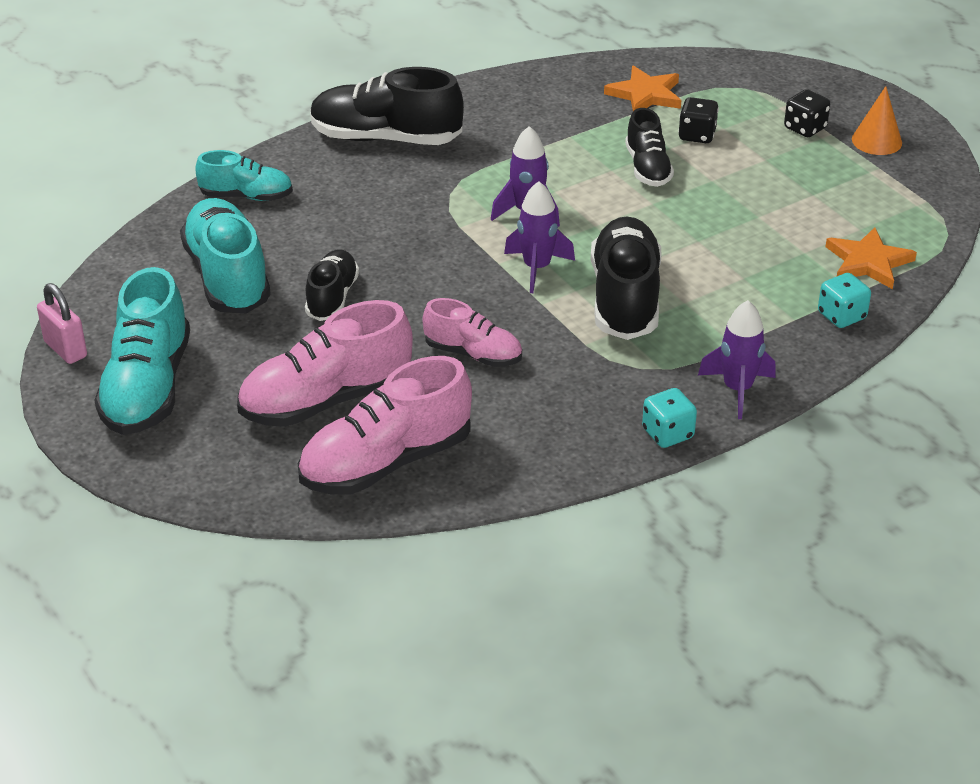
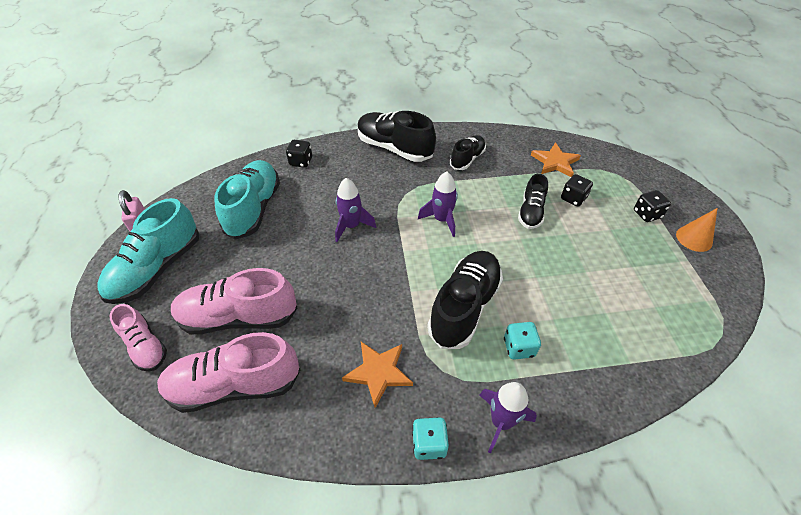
camera: 25 degrees right, 10 degrees up
turquoise shoe [195,150,293,201] -> black dice [286,140,312,168]
black shoe [305,249,359,321] -> black shoe moved to [450,135,486,170]
pink shoe [423,298,522,367] -> pink shoe moved to [110,304,167,371]
purple rocket [504,181,575,293] -> purple rocket moved to [335,178,376,242]
turquoise dice [818,273,871,328] -> turquoise dice moved to [504,322,541,360]
orange star [825,227,917,289] -> orange star moved to [342,342,413,408]

